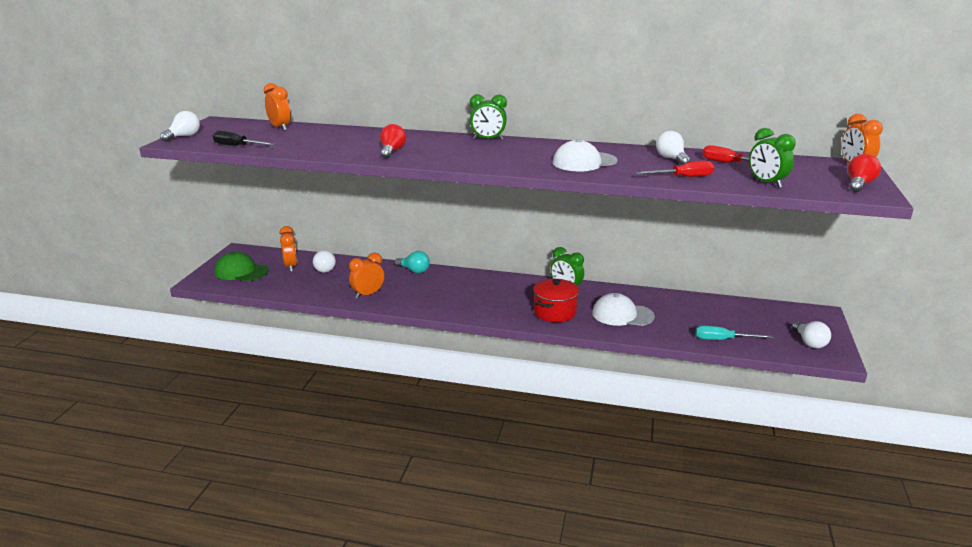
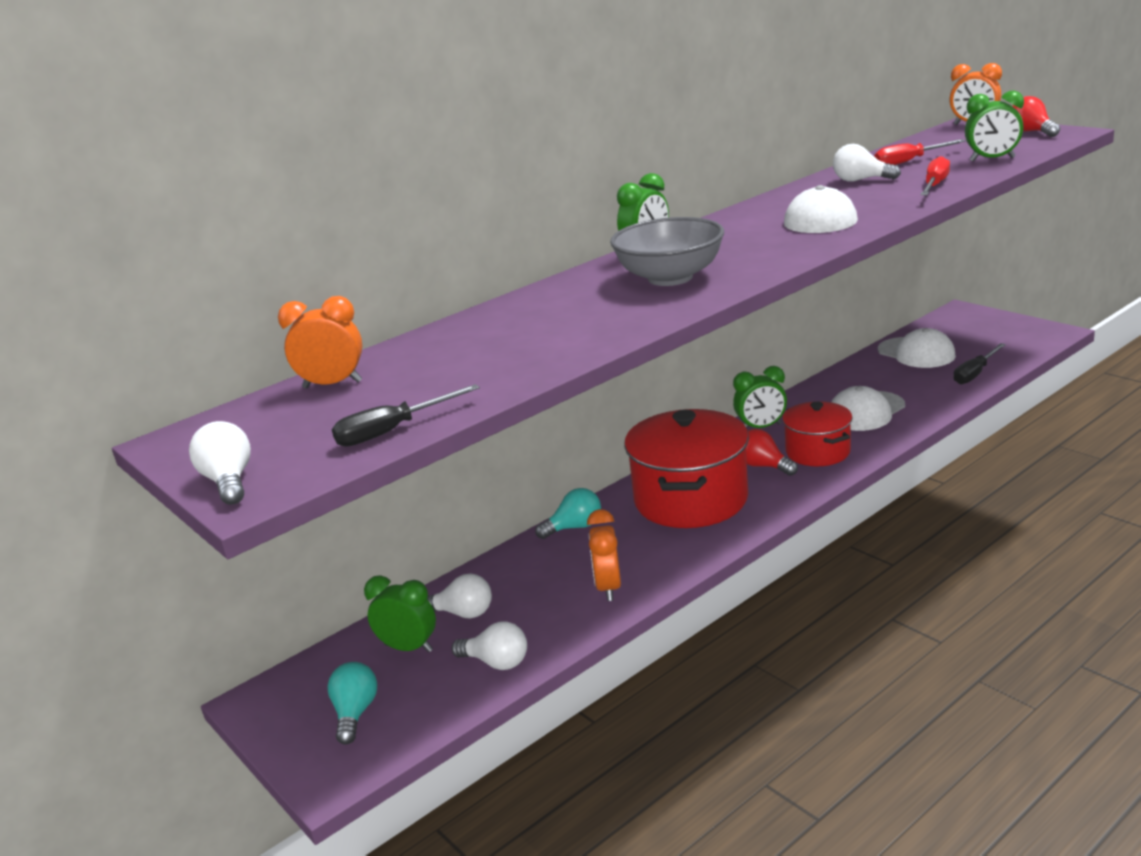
camera: 50 degrees left, 0 degrees up
green cap [215,252,269,281] -> turquoise light bulb [327,662,377,745]
orange clock [279,226,297,272] -> green clock [364,575,436,653]
red light bulb [380,124,406,159] -> red light bulb moved to [746,429,798,476]
turquoise screwdriver [696,326,774,340] -> black screwdriver [953,343,1006,384]
white light bulb [792,321,831,348] -> white light bulb moved to [452,622,527,670]
none -> grey bowl [610,217,724,286]
none -> red pot [624,409,749,528]
none -> white cap [878,328,956,368]

